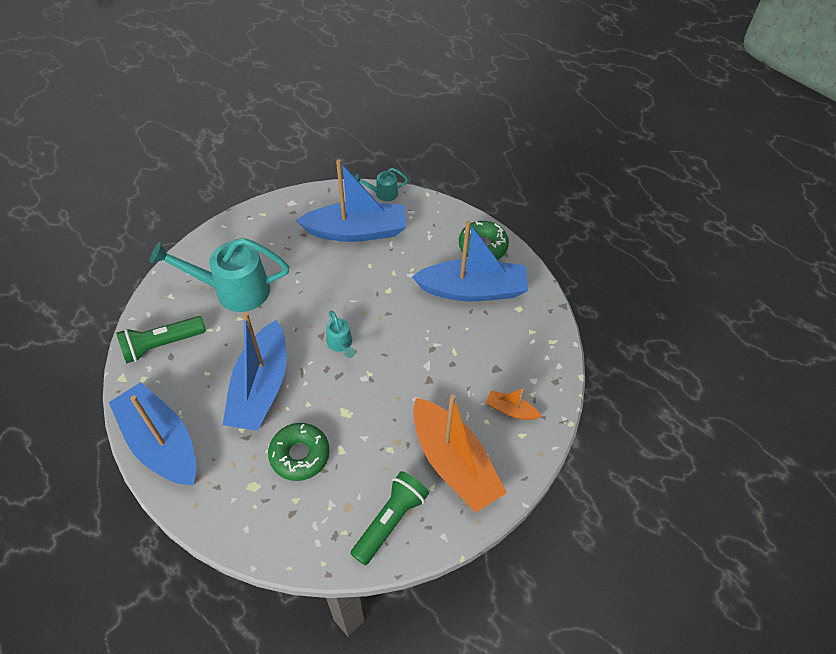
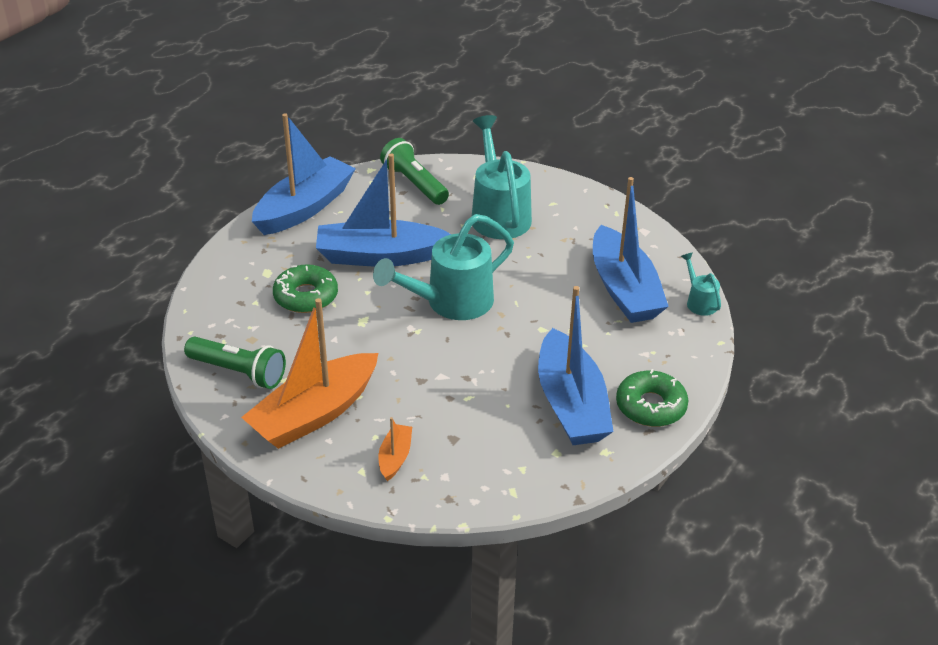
camera: 80 degrees right, 15 degrees down
turquoise watering can [326,311,355,358] -> turquoise watering can [373,214,514,320], size x2.14

